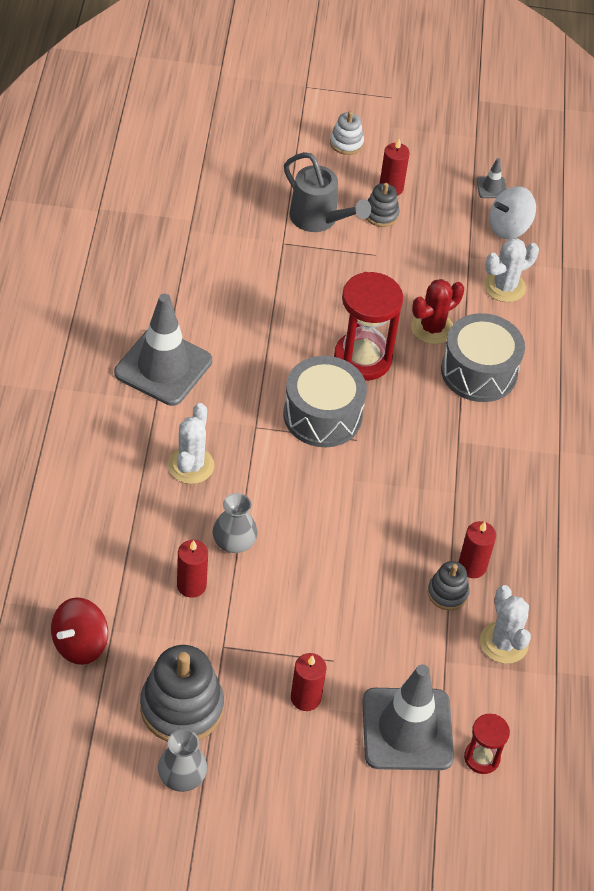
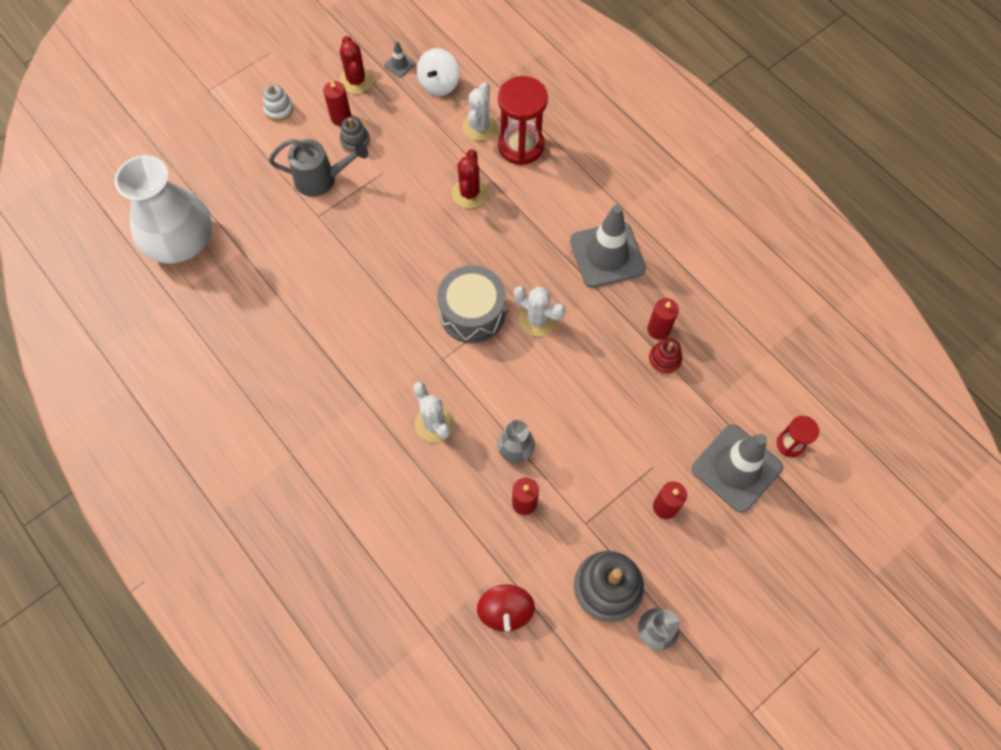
camera: 40 degrees left, 15 degrees up
grey traffic cone [114,294,212,406] -> grey traffic cone moved to [570,204,646,288]
red hourglass [334,272,403,381] -> red hourglass moved to [498,76,548,165]
grey stacking toy [428,561,470,610] -> red stacking toy [648,338,682,375]
grey drum [441,313,525,402] -> none
white cactus [480,585,531,664] -> white cactus moved to [514,286,565,336]
none -> white vase [114,155,212,263]
none -> red cactus [339,36,373,94]

